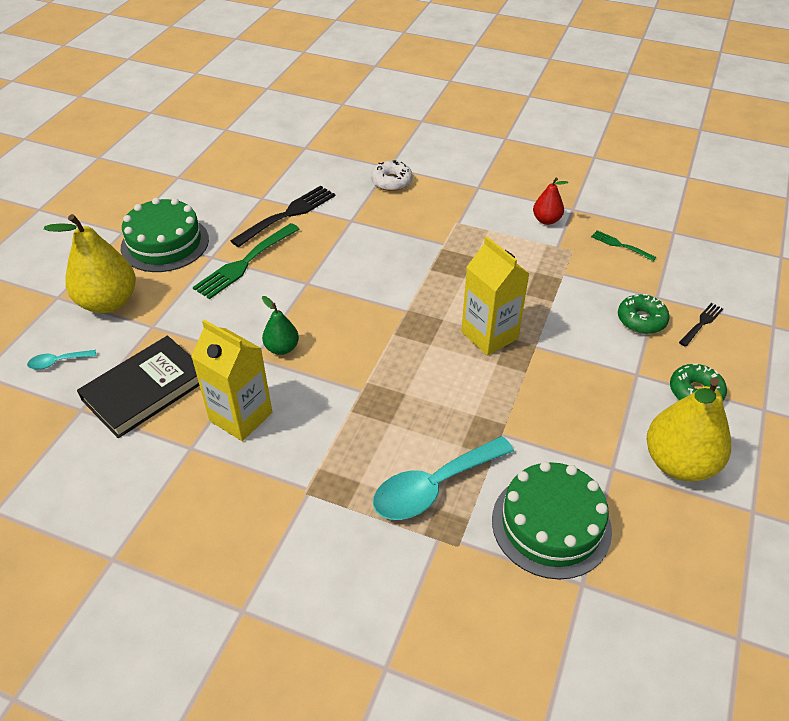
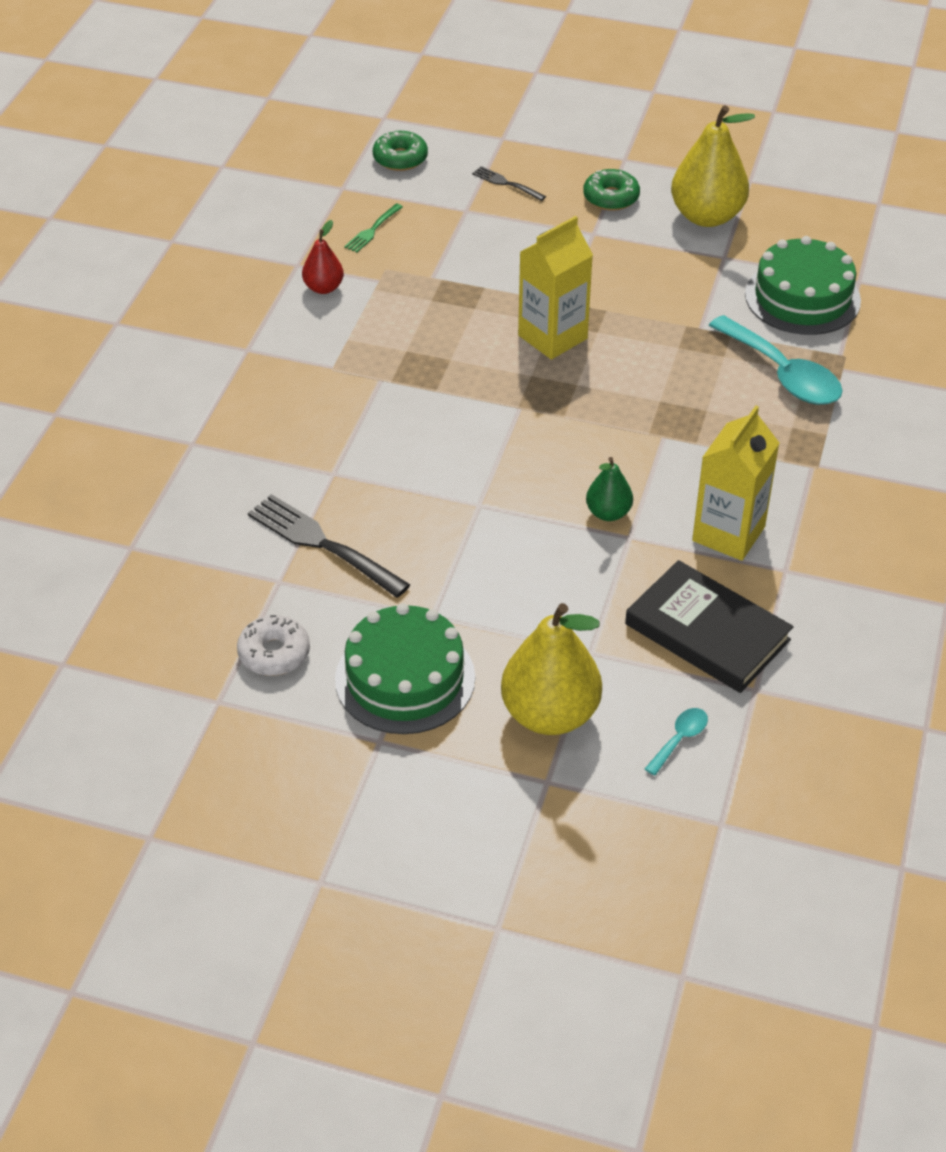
camera: 95 degrees left, 0 degrees up
turquoise spoon [27,350,96,370] -> turquoise spoon turned 120 degrees counterclockwise [645,708,708,776]
green fork [193,223,299,299] -> none
white donut [371,160,413,191] -> white donut moved to [237,615,310,676]
green donut [618,294,670,334] -> green donut moved to [373,131,428,171]

